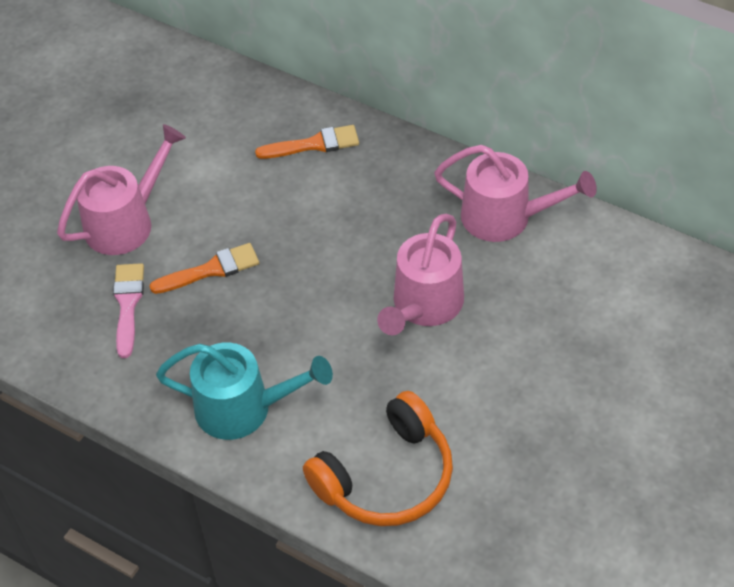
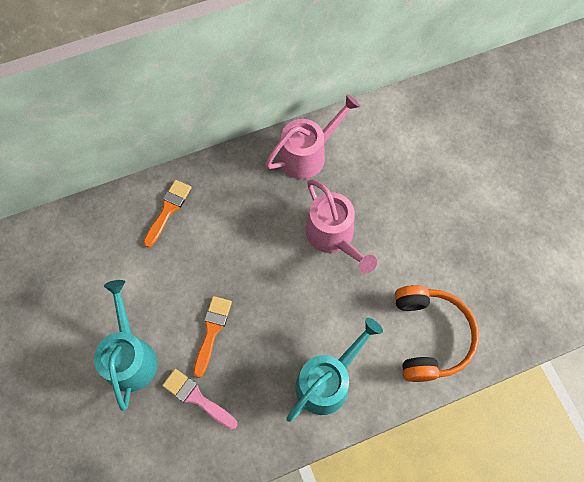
camera: 55 degrees left, 15 degrees up
pink watering can [57,124,186,255] -> turquoise watering can [94,280,157,411]

